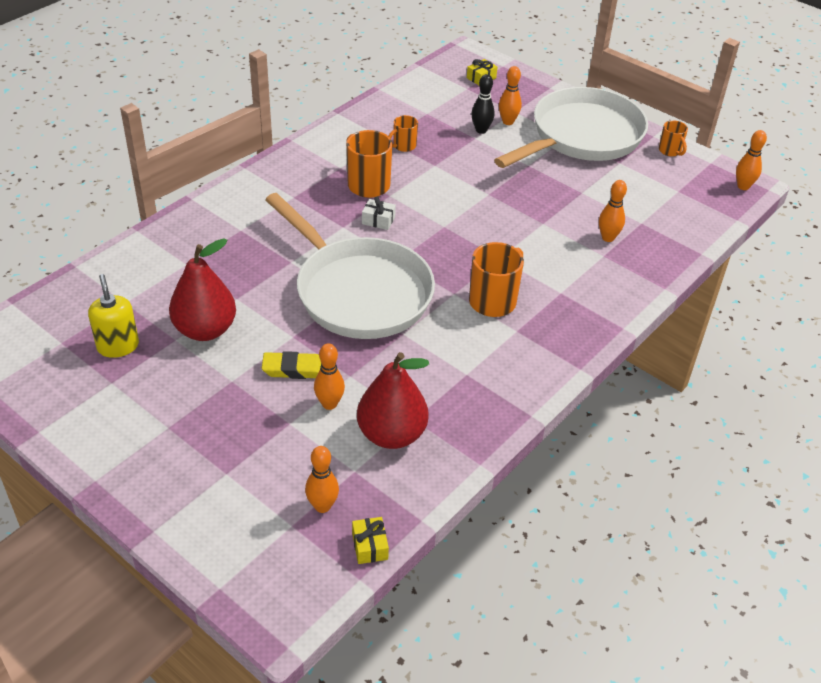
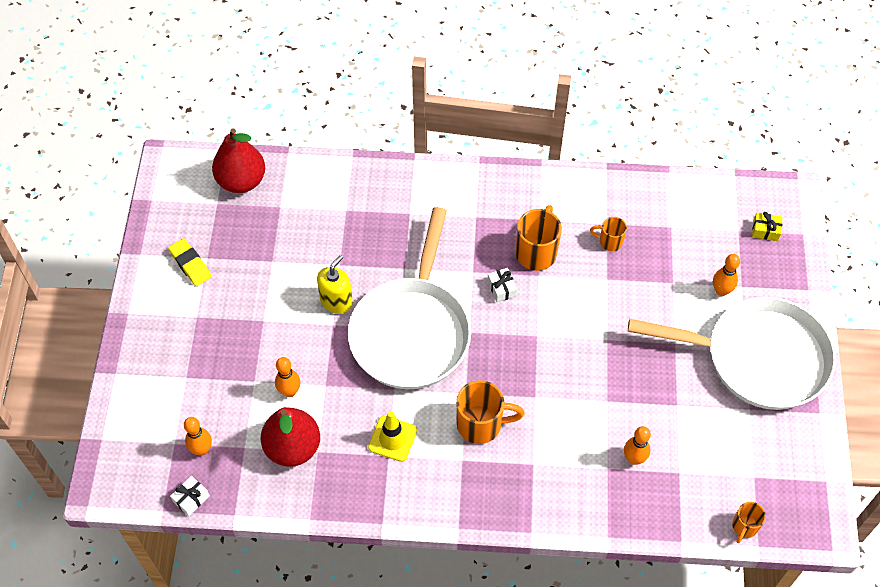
camera: 55 degrees right, 15 degrees up
yellow soap dispenser [88,274,139,358] -> yellow soap dispenser moved to [317,255,353,314]
red pear [169,238,236,341] -> red pear moved to [212,128,265,193]
yellow eraser [262,351,322,379] -> yellow eraser moved to [168,238,212,286]
yellow gift [352,517,389,564] -> white gift [170,476,210,516]
black bowling pin [471,74,495,134] -> none
orange mug [659,120,688,156] -> orange mug moved to [732,502,766,543]
orange bowling pin [736,130,767,190] -> none
none -> yellow traffic cone [368,412,417,462]

